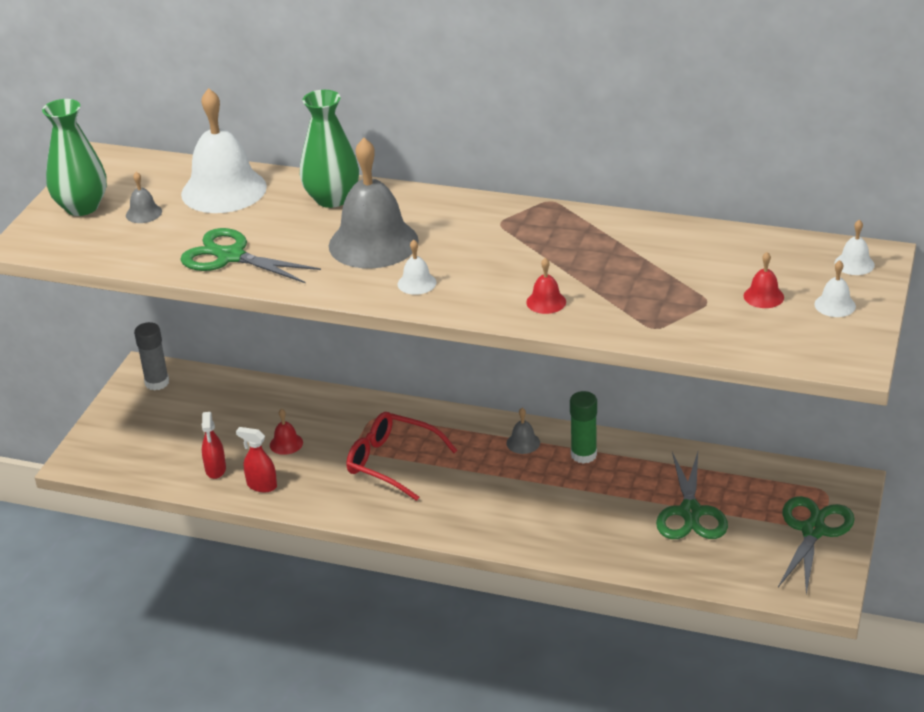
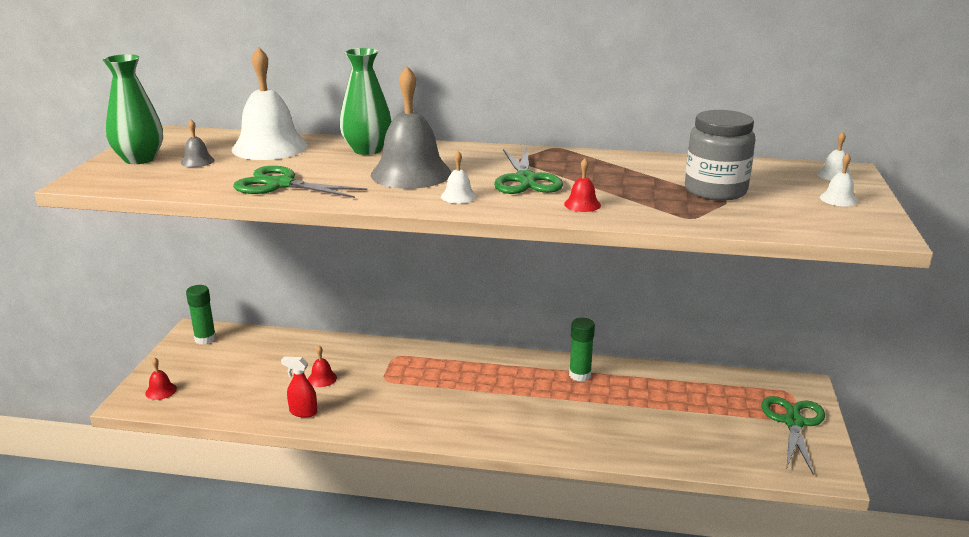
camera: 10 degrees left, 10 degrees down
grey glue stick [134,322,169,391] -> green glue stick [186,285,216,345]
red spray bottle [201,412,226,479] -> none
red glasses [346,412,457,501] -> none
grey bell [507,408,540,454] -> none
green scissors [656,452,728,539] -> green scissors moved to [494,147,563,194]
red bell [744,252,784,308] -> red bell moved to [145,357,177,400]
none -> grey jar [685,110,755,201]

